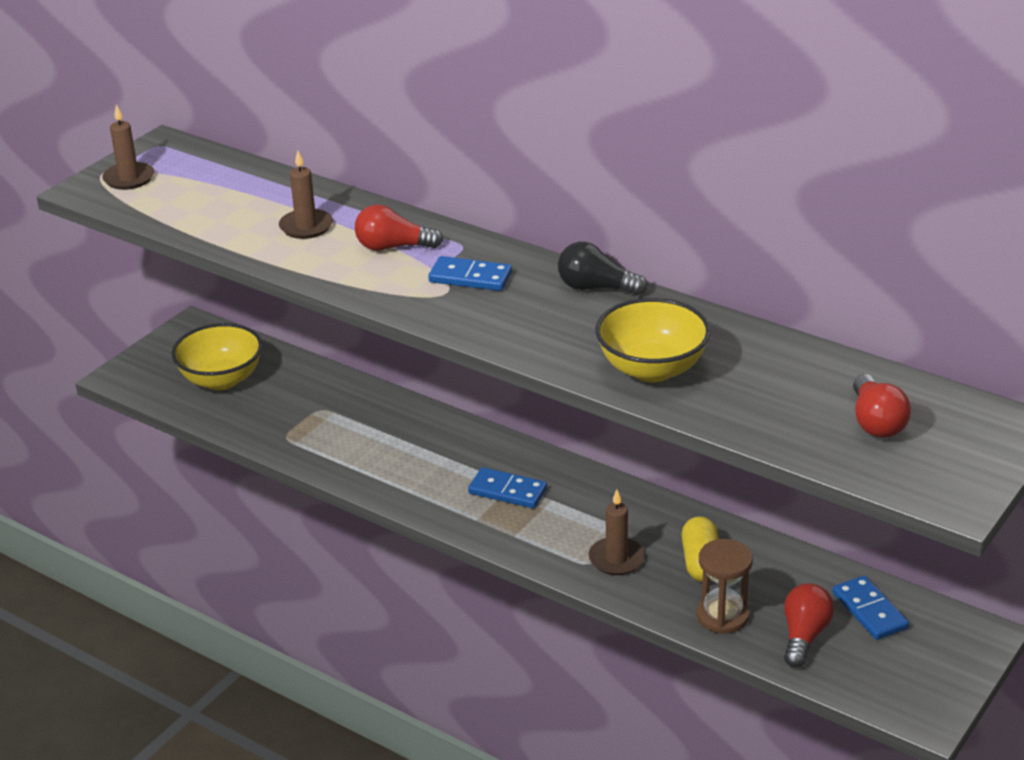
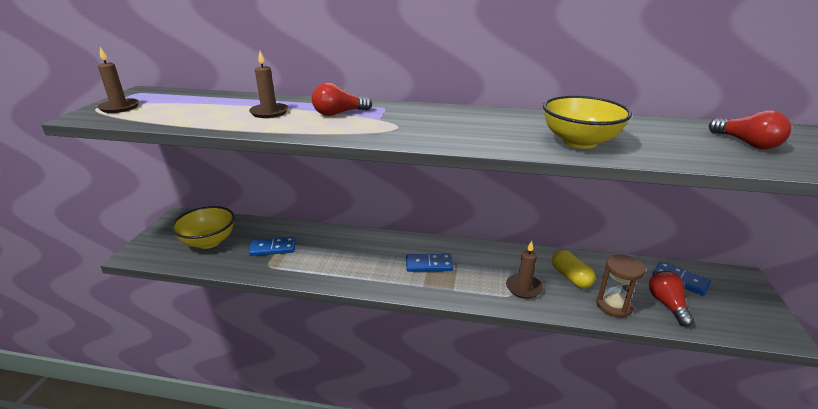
camera: 25 degrees left, 5 degrees down
blue domino [428,256,512,291] -> blue domino moved to [249,237,296,256]
black light bulb [558,242,647,295] -> none

